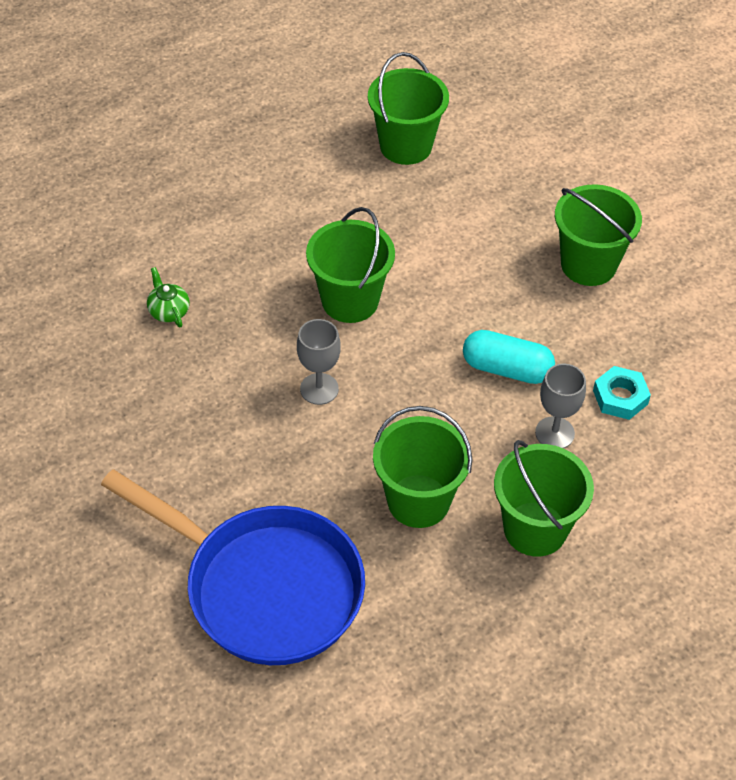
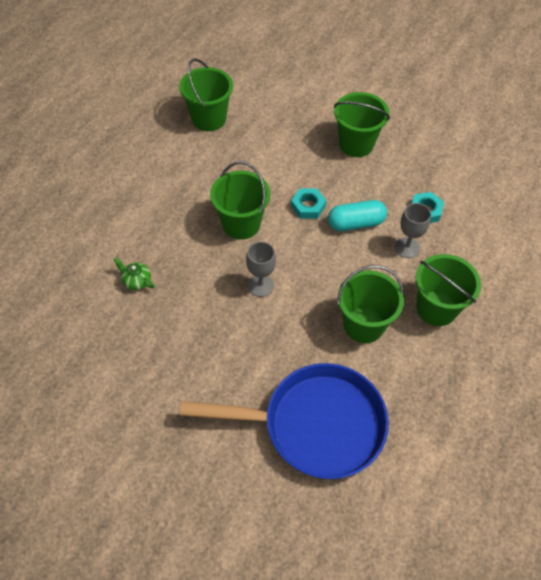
camera: 30 degrees left, 5 degrees up
none -> turquoise nut [291,188,327,219]

